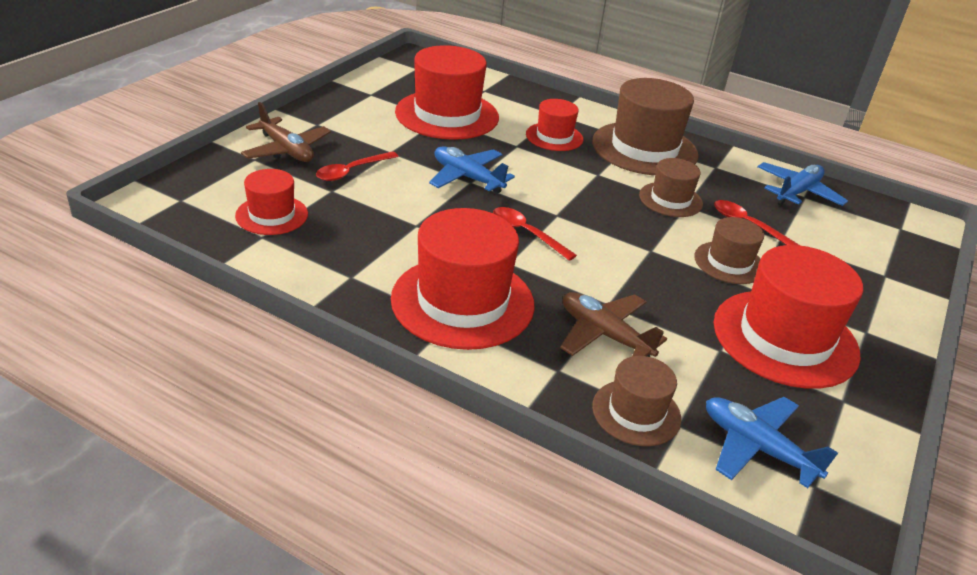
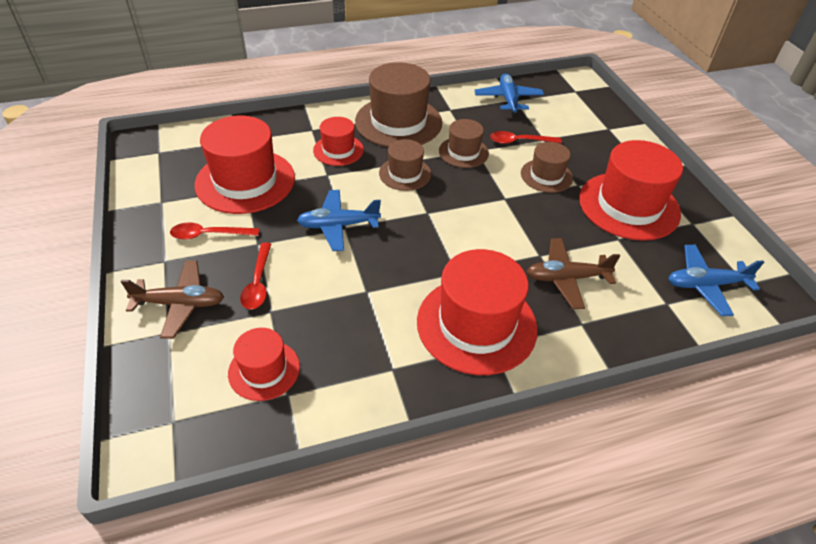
camera: 45 degrees left, 10 degrees up
red spoon [493,207,577,261] -> red spoon moved to [170,222,259,240]
brown hat [592,356,681,446] -> brown hat moved to [379,139,431,191]

